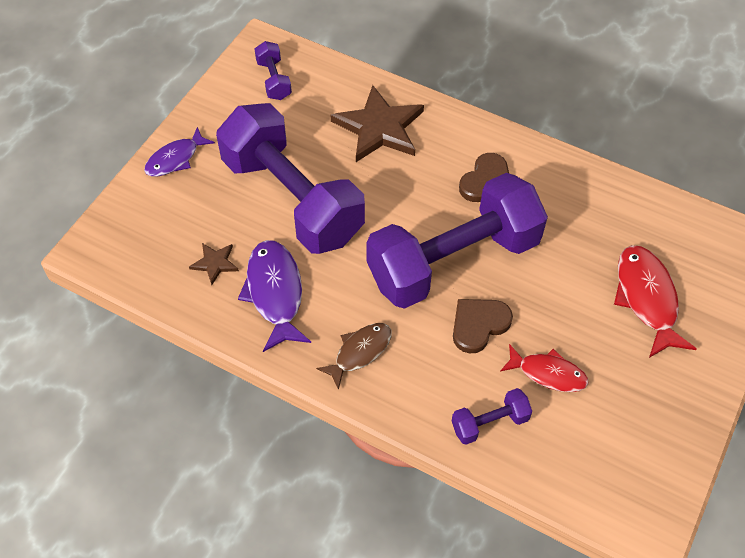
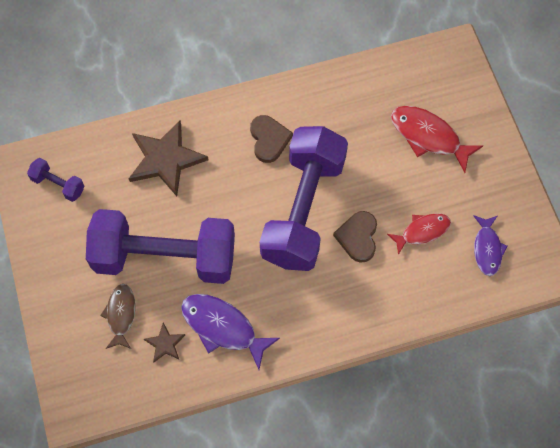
camera: 45 degrees left, 10 degrees up
purple fish [144,127,215,177] -> purple fish moved to [473,215,507,276]
brown fish [316,323,392,390] -> brown fish moved to [100,284,136,349]
purple dumbbell [452,388,532,445] -> none

